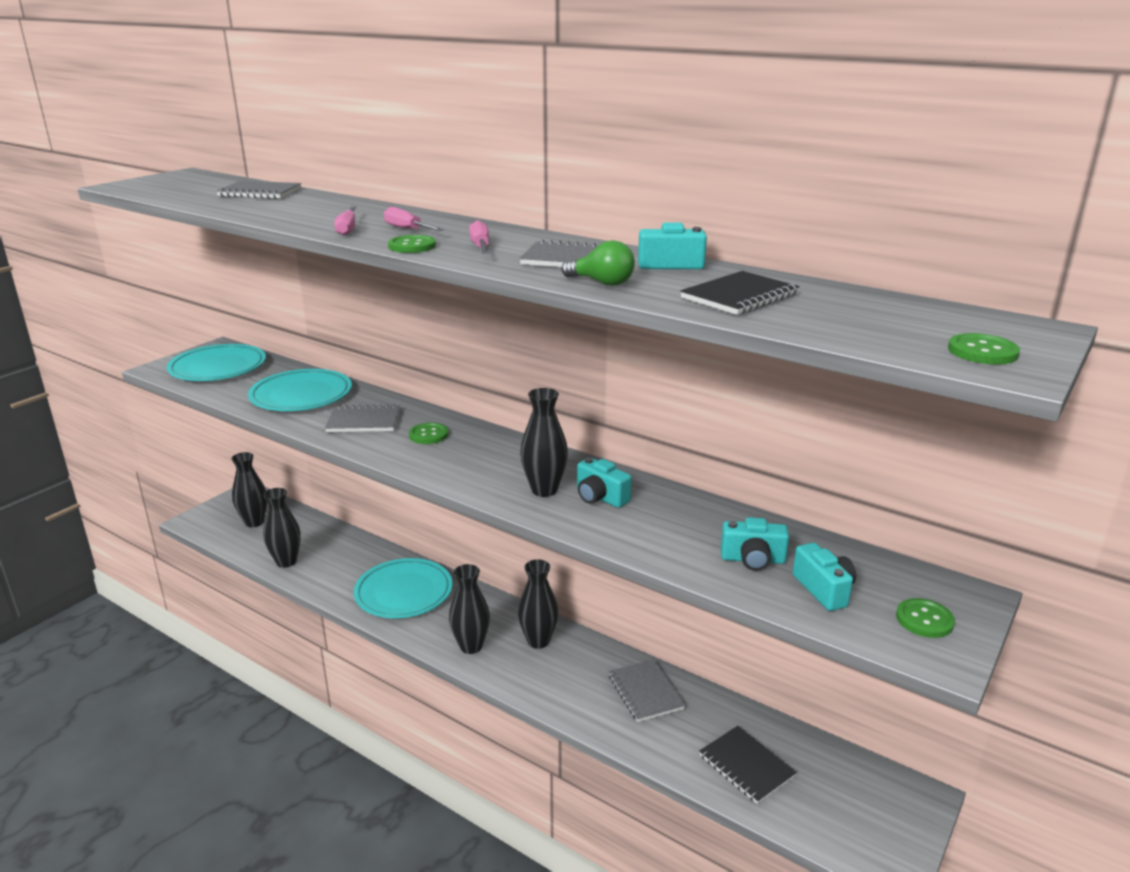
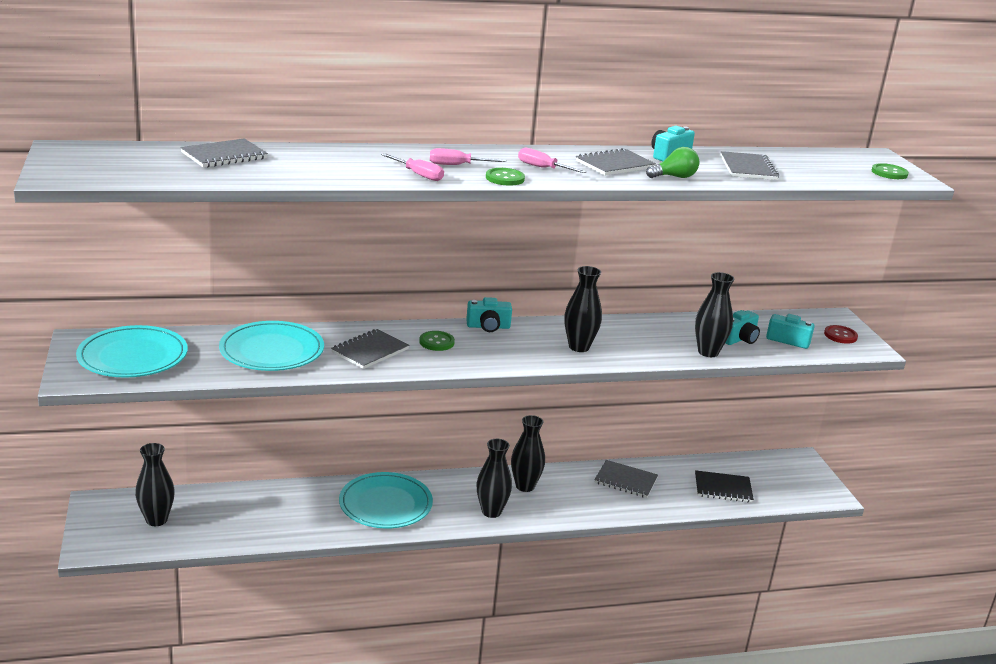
camera: 50 degrees left, 0 degrees up
black vase [263,488,301,568] -> black vase moved to [695,272,734,357]
turquoise camera [577,457,632,508] -> turquoise camera moved to [466,297,512,332]
black notebook [680,271,799,315] -> grey notebook [720,151,779,180]
green button [896,598,955,638] -> red button [824,325,858,344]

